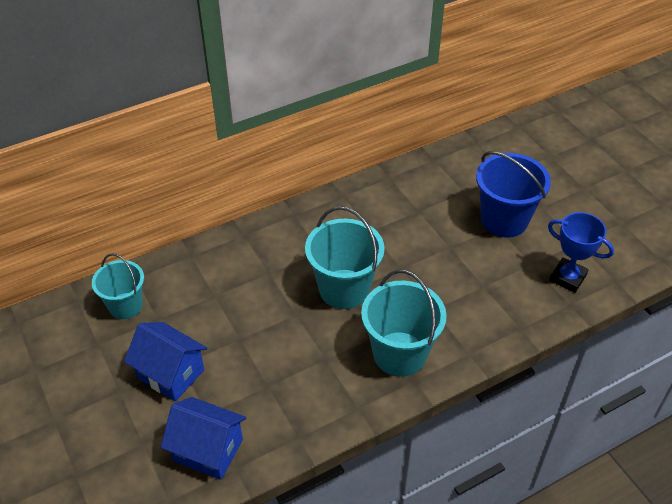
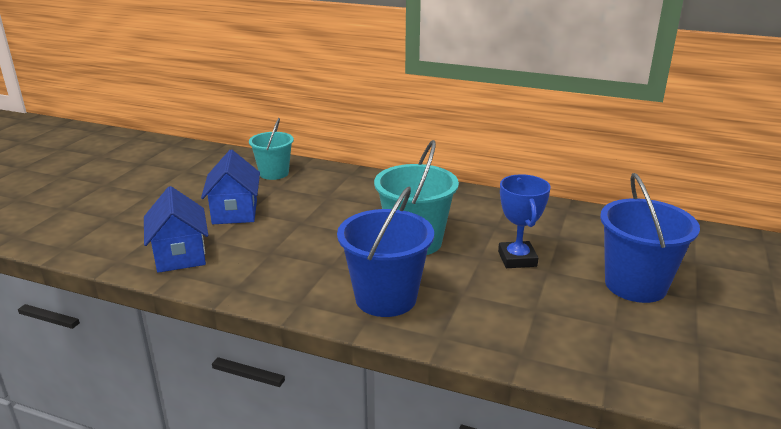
camera: 50 degrees right, 20 degrees down
turquoise bucket [361,270,447,377] -> blue bucket [337,187,434,317]
blue trophy [548,212,614,293] -> blue trophy moved to [498,174,551,268]

